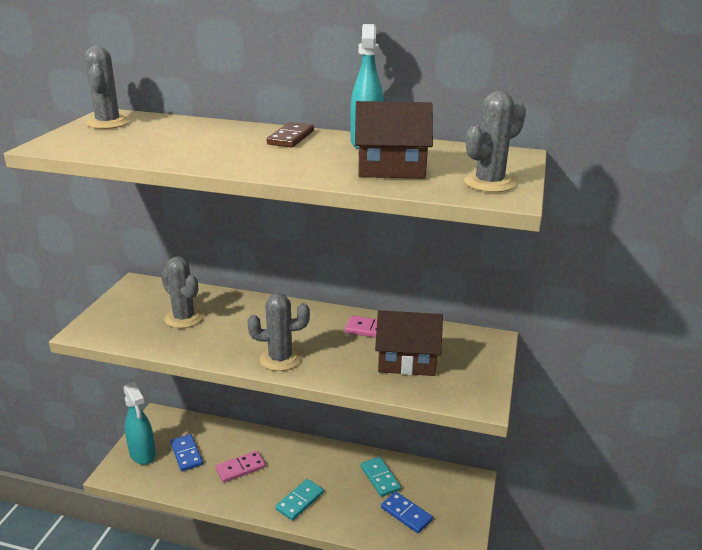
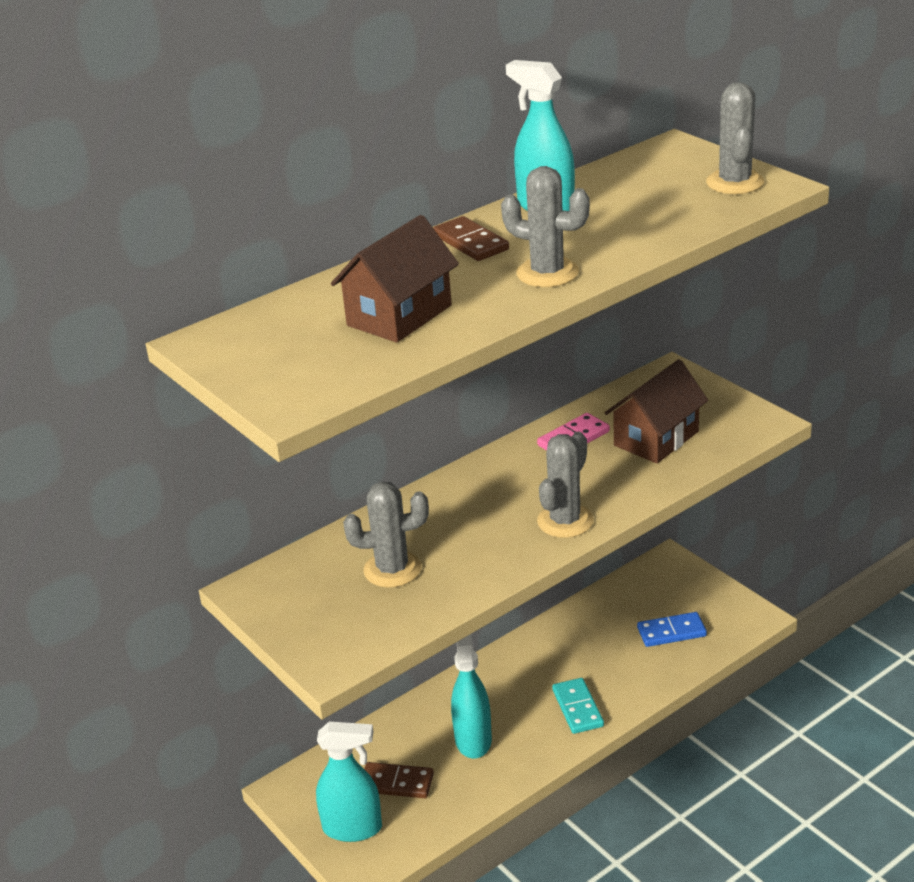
camera: 50 degrees left, 5 degrees up
grey cactus [85,46,129,129] -> grey cactus moved to [501,166,590,287]
blue domino [170,434,203,471] -> brown domino [364,762,434,798]
pink domino [216,451,266,483] -> turquoise spray bottle [451,634,492,759]
brown house [355,101,433,178] -> brown house moved to [331,215,459,343]
turquoise domino [361,457,401,497] -> none

